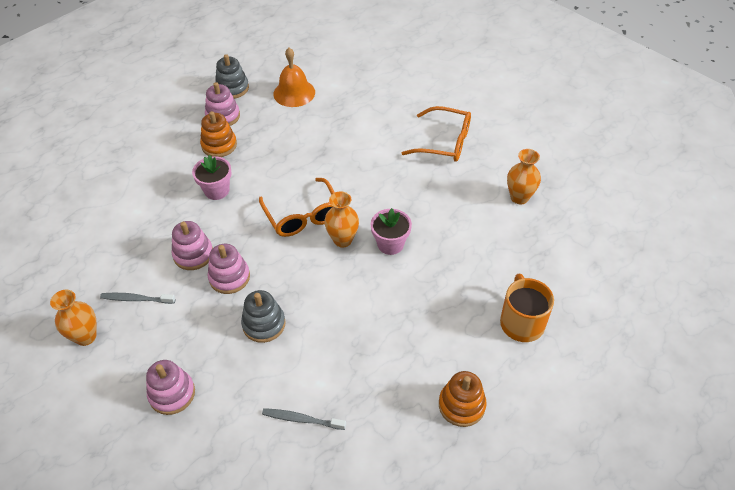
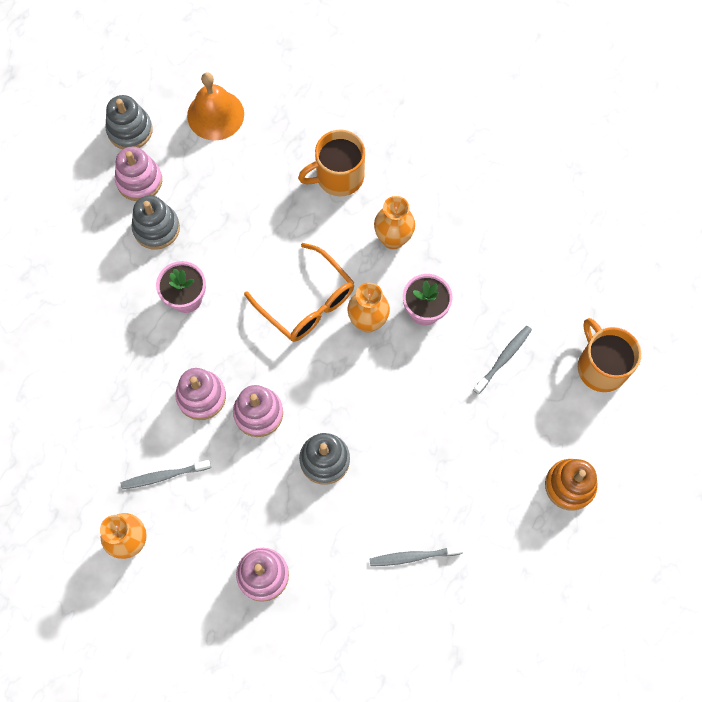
camera: 20 degrees left, 20 degrees up
orange stacking toy [200,111,237,157] -> grey stacking toy [131,195,180,249]
orange glasses [402,106,471,162] -> none
orange vase [507,149,541,204] -> orange vase moved to [374,196,415,250]
none -> orange mug [298,130,365,196]
none -> grey toothbrush [474,326,532,394]

